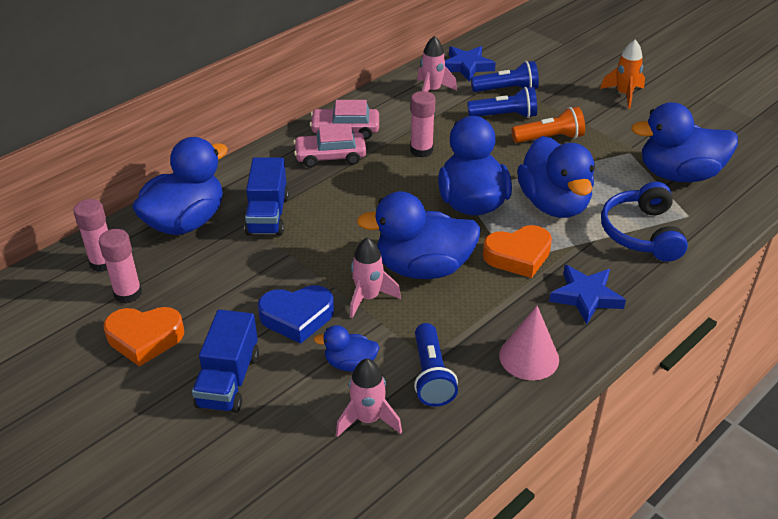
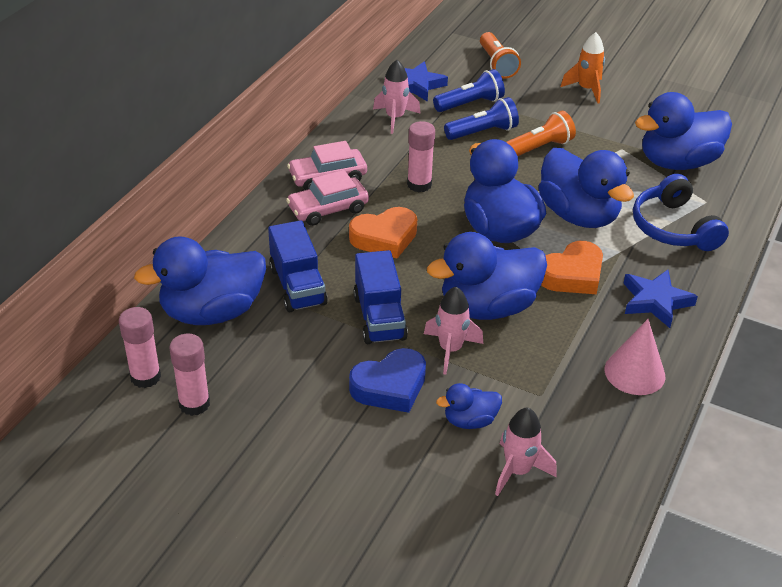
camera: 20 degrees left, 0 degrees up
orange heart [104,307,184,367] -> orange heart moved to [349,207,417,258]
blue duck [132,137,228,235] -> blue duck turned 135 degrees counterclockwise [134,236,266,325]
blue truck [192,309,259,413] -> blue truck moved to [353,250,408,344]
blue flashlight [414,323,458,407] -> none
none -> orange flashlight [480,32,521,79]

